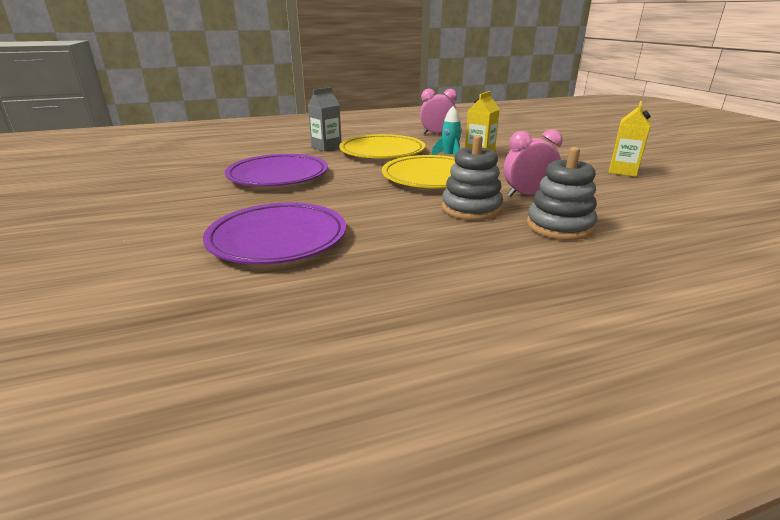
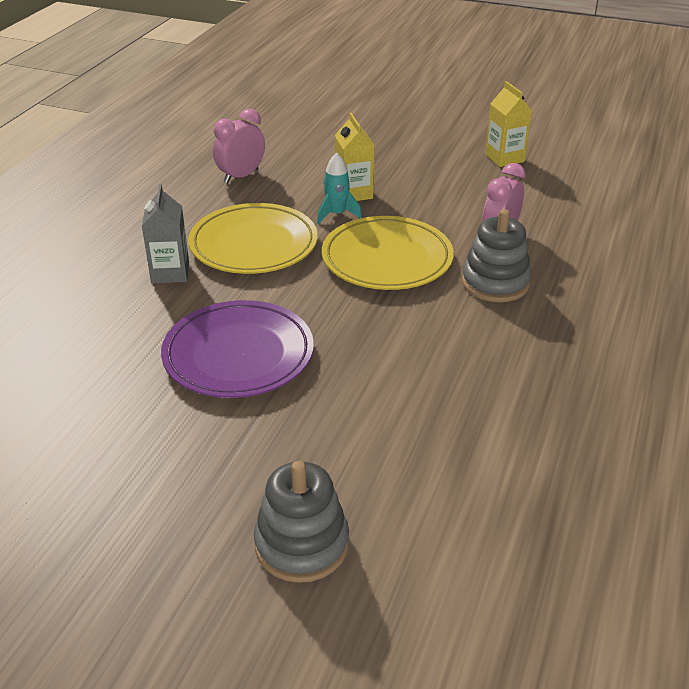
camera: 50 degrees left, 10 degrees up
purple plate [203,202,346,264] -> none
grey stacking toy [527,147,597,240] -> grey stacking toy moved to [254,461,349,583]

